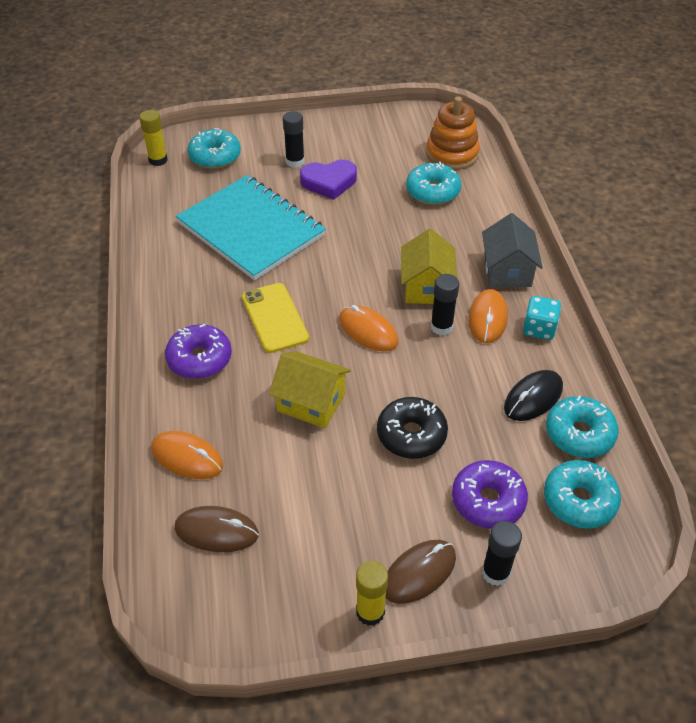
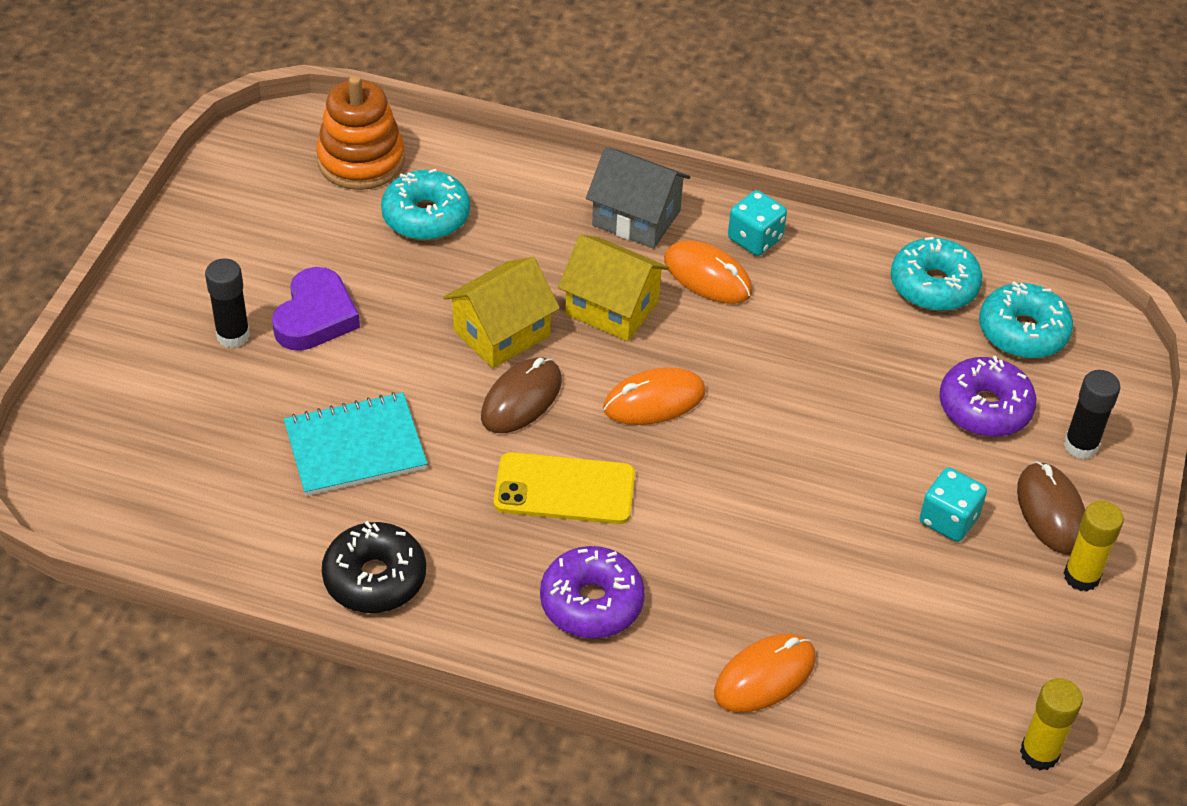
camera: 65 degrees left, 0 degrees up
yellow glue stick [139,110,168,166] -> yellow glue stick moved to [1020,678,1083,770]
brown mouse [174,506,259,552] -> brown mouse moved to [481,358,562,433]
turquoise notebook [176,175,326,280] -> turquoise notebook [284,392,428,496], size x0.60
turquoise donut [187,128,241,169] -> none
yellow house [269,351,351,428] -> yellow house moved to [444,257,560,368]
black donut [377,397,448,459] -> black donut moved to [322,521,426,613]
black glue stick [431,274,459,335] -> none
black mouse [504,370,563,421] -> none
none -> turquoise dice [919,467,987,542]

